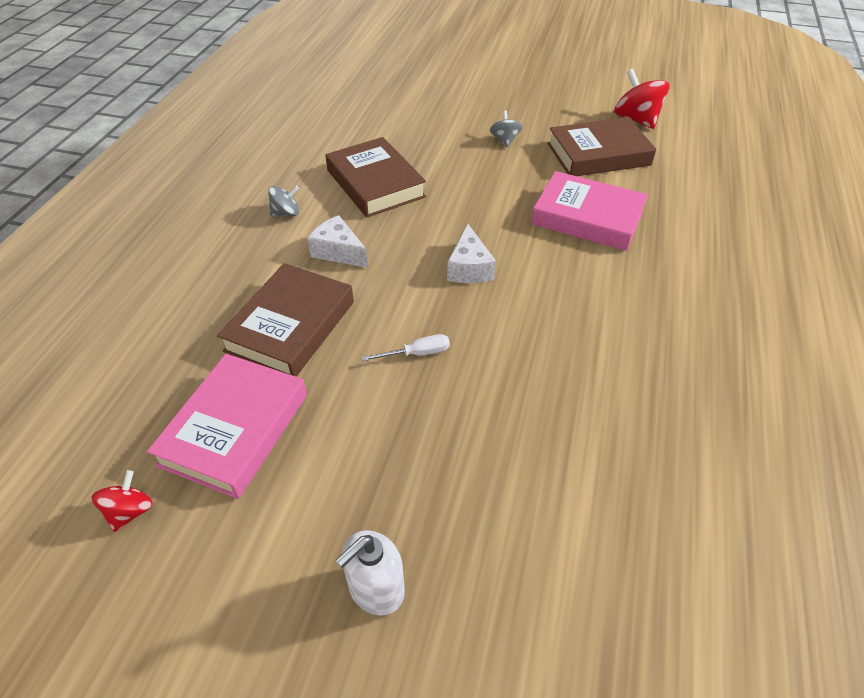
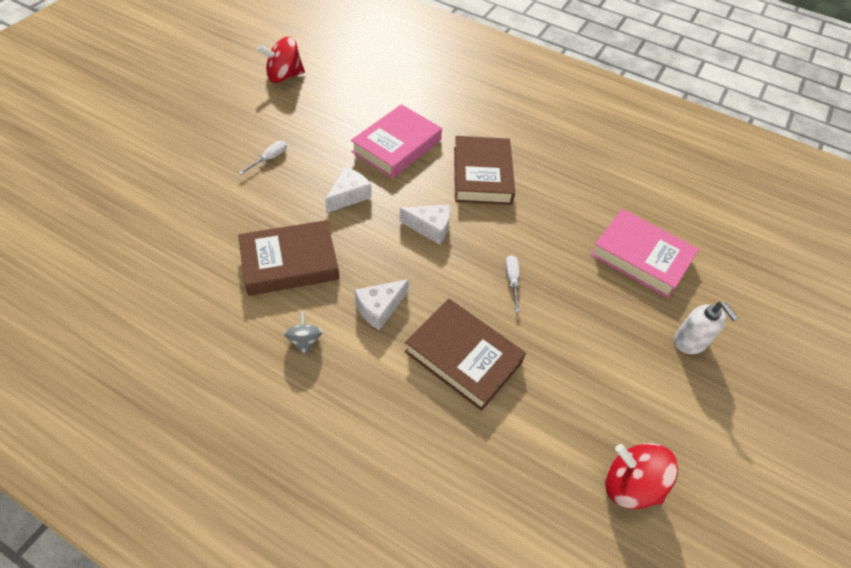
camera: 80 degrees left, 5 degrees up
red spinning top [92,470,153,532] -> red spinning top [605,443,678,509], size x1.77
pink book [147,354,307,499] -> pink book moved to [590,209,699,298]
grey spinning top [490,110,523,147] -> white screwdriver [239,141,287,174]
brown book [547,117,656,176] -> brown book moved to [454,136,515,205]
none -> white cheese [325,167,371,213]

